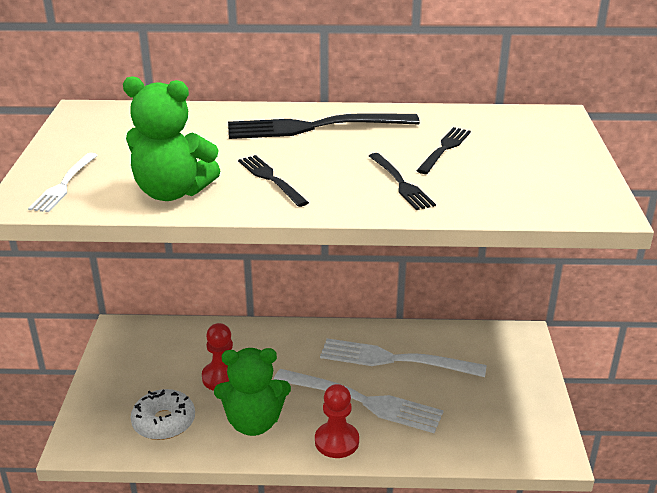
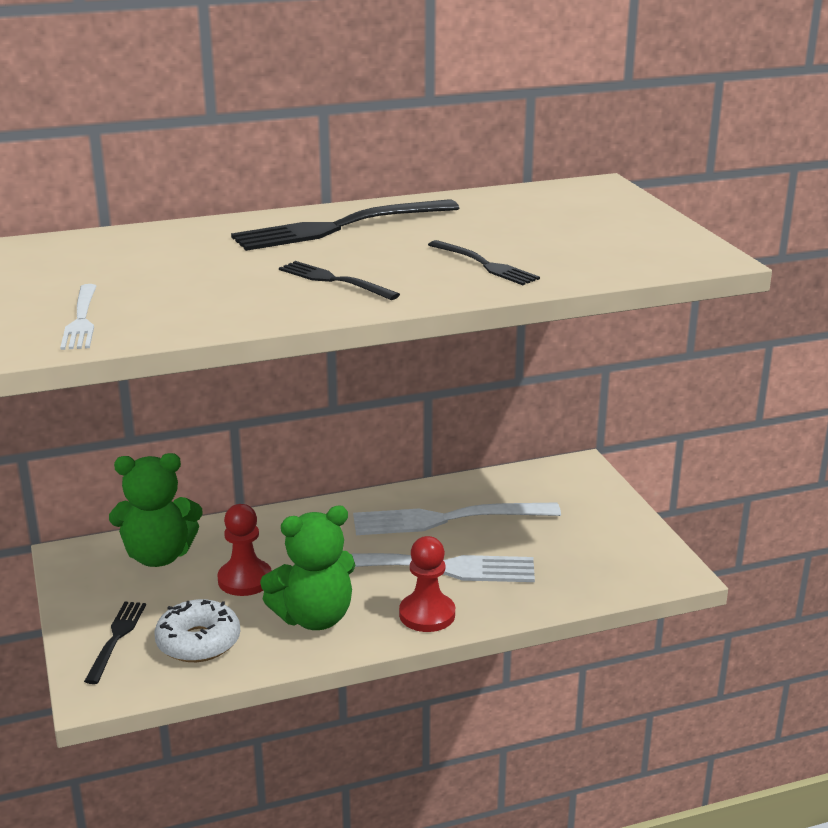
camera: 20 degrees left, 5 degrees down
green teddy bear [123,76,220,201] -> green teddy bear moved to [109,453,203,567]
black fork [416,127,471,174] -> black fork moved to [84,602,146,684]

